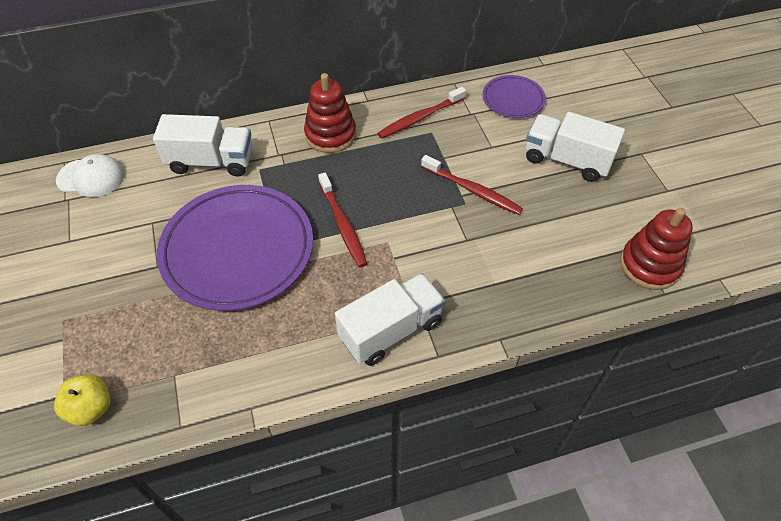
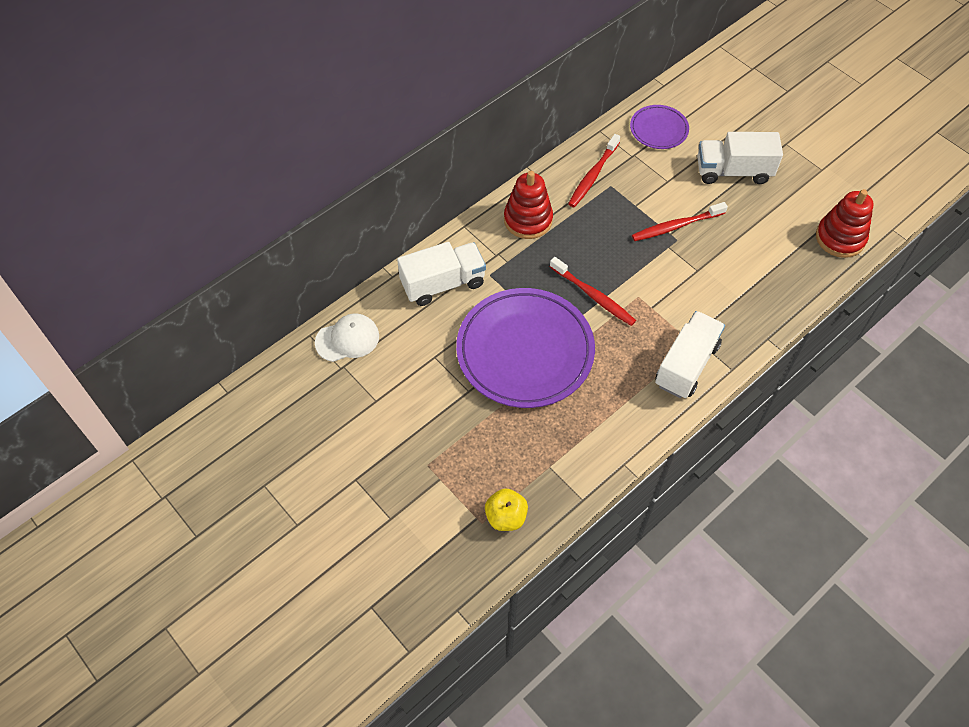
camera: 25 degrees left, 5 degrees up
red toothbrush [421,155,523,215] -> red toothbrush turned 150 degrees clockwise [632,202,728,241]

